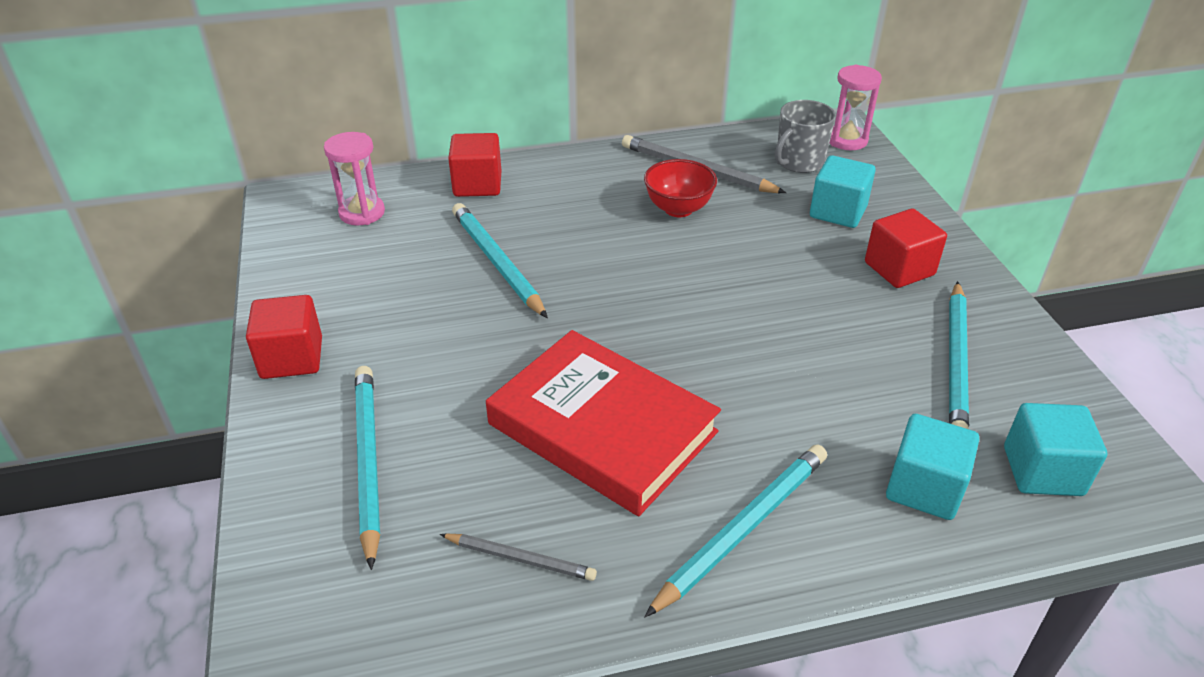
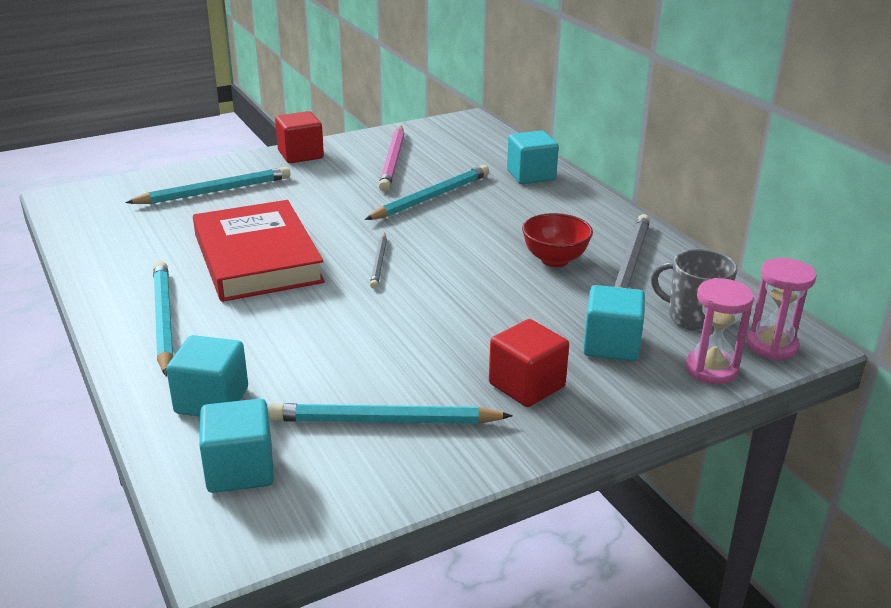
camera: 75 degrees right, 10 degrees down
pink hourglass [324,132,385,225] -> pink hourglass moved to [685,278,754,384]
grey pencil [440,533,597,581] -> grey pencil moved to [370,233,387,288]
red cube [448,133,501,197] -> turquoise cube [507,130,559,184]
red book [486,330,721,516] -> red book turned 45 degrees counterclockwise [193,200,325,302]
turquoise pencil [644,445,827,617] -> turquoise pencil turned 135 degrees counterclockwise [153,261,173,376]
none -> pink pencil [379,126,404,192]

